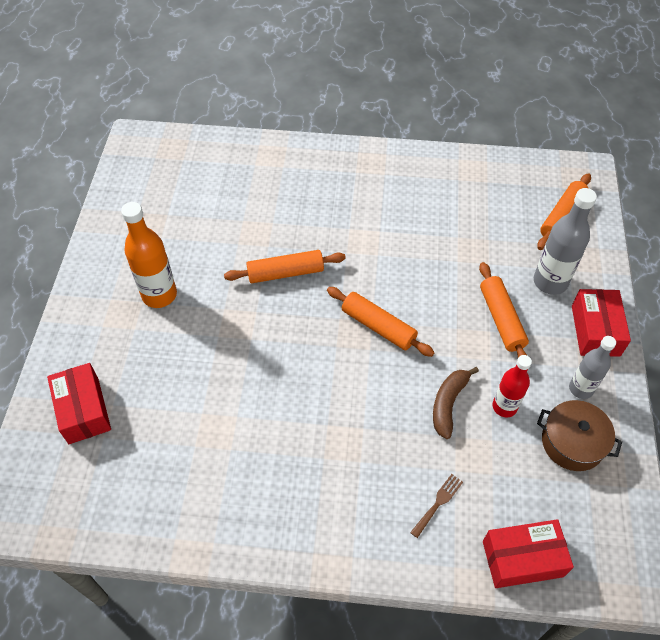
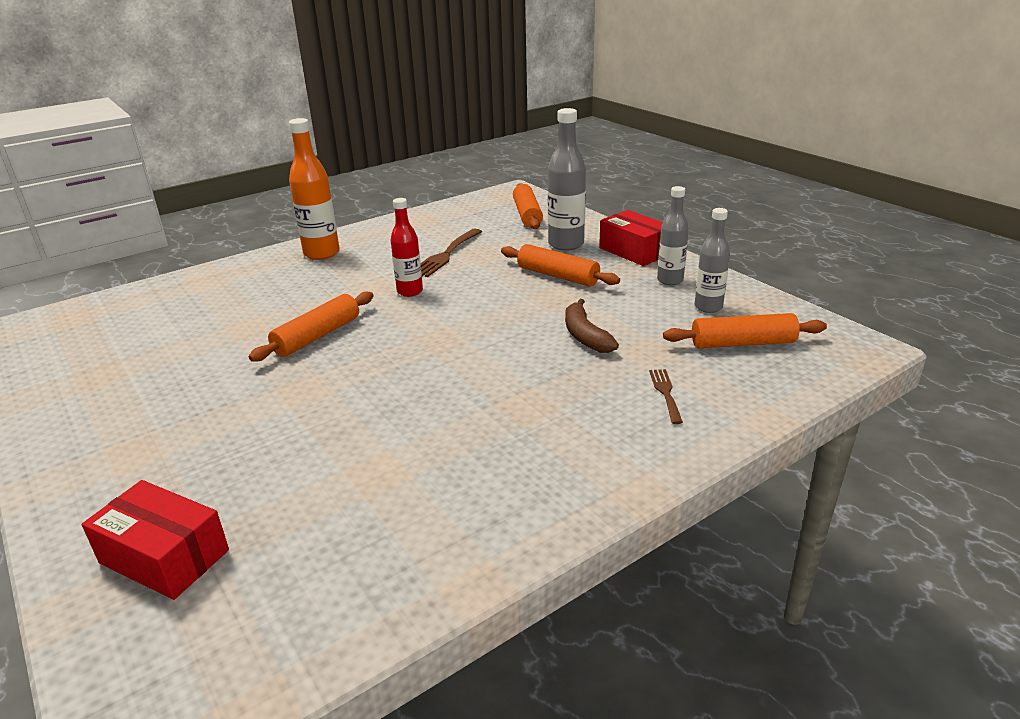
camera: 40 degrees left, 25 degrees down
orange bottle [121,202,177,308] -> orange bottle moved to [289,118,340,260]
orange rolling pin [327,287,435,357] -> orange rolling pin moved to [663,313,827,348]
red box [483,519,574,588] -> none
red bottle [493,355,532,417] -> red bottle moved to [391,198,423,297]
brown pot [537,400,622,471] -> grey bottle [694,208,730,313]
none -> brown fork [421,229,482,277]

